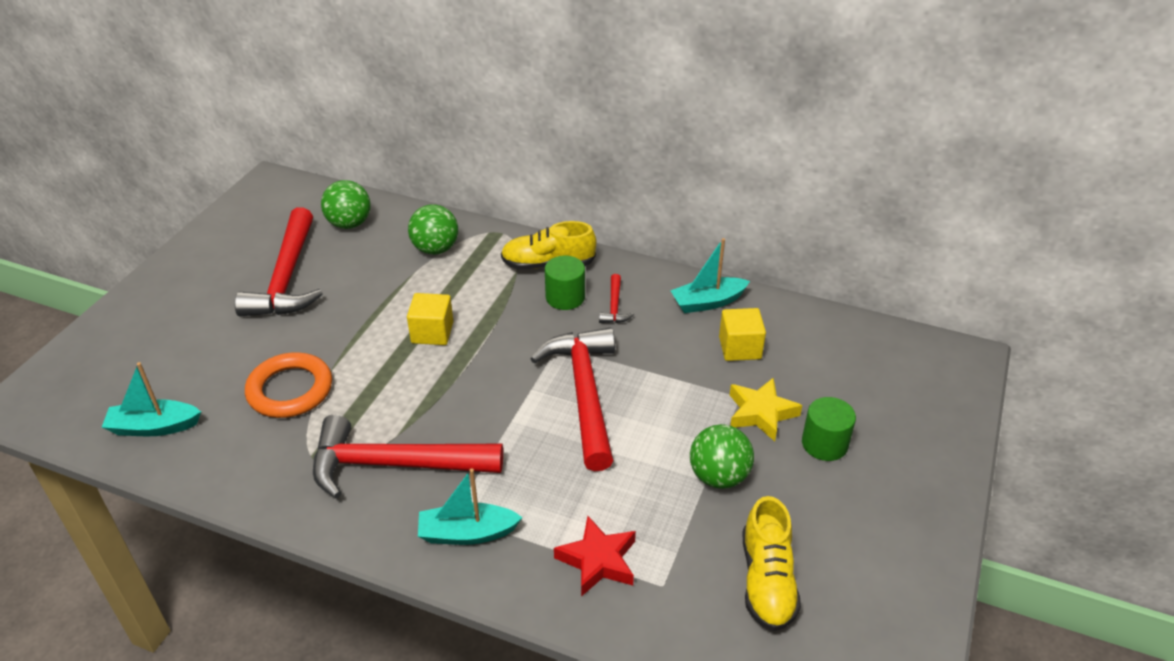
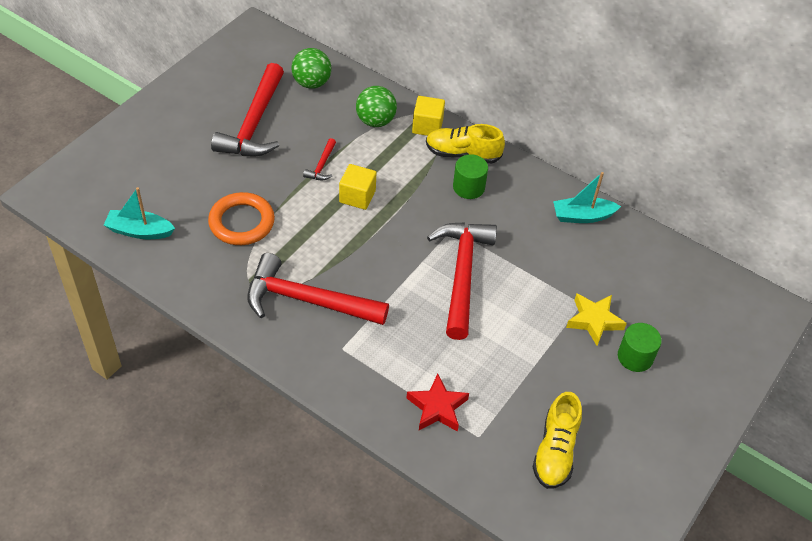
camera: 10 degrees right, 10 degrees up
turquoise boat [418,468,523,545] -> none
red hammer [599,274,634,323] -> red hammer moved to [303,138,336,180]
green ball [690,424,754,489] -> none
yellow cube [719,308,766,361] -> yellow cube moved to [412,96,445,136]

